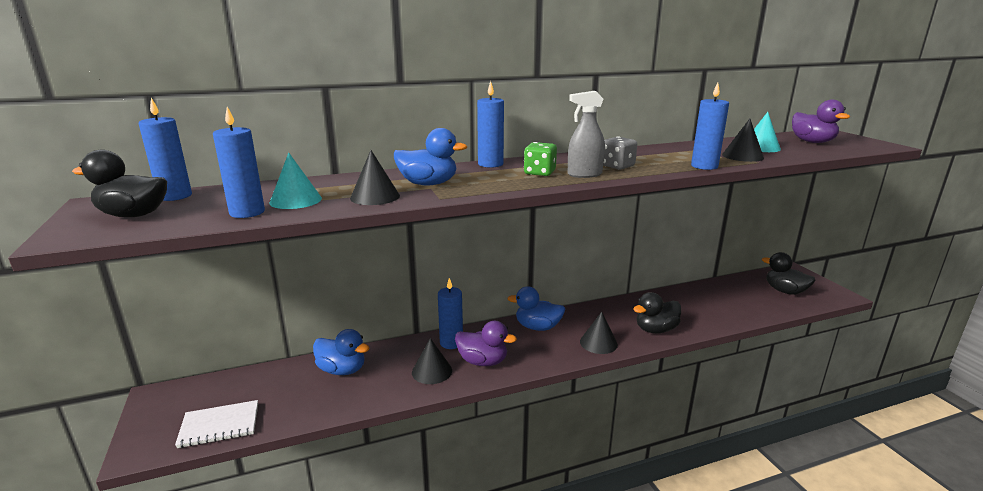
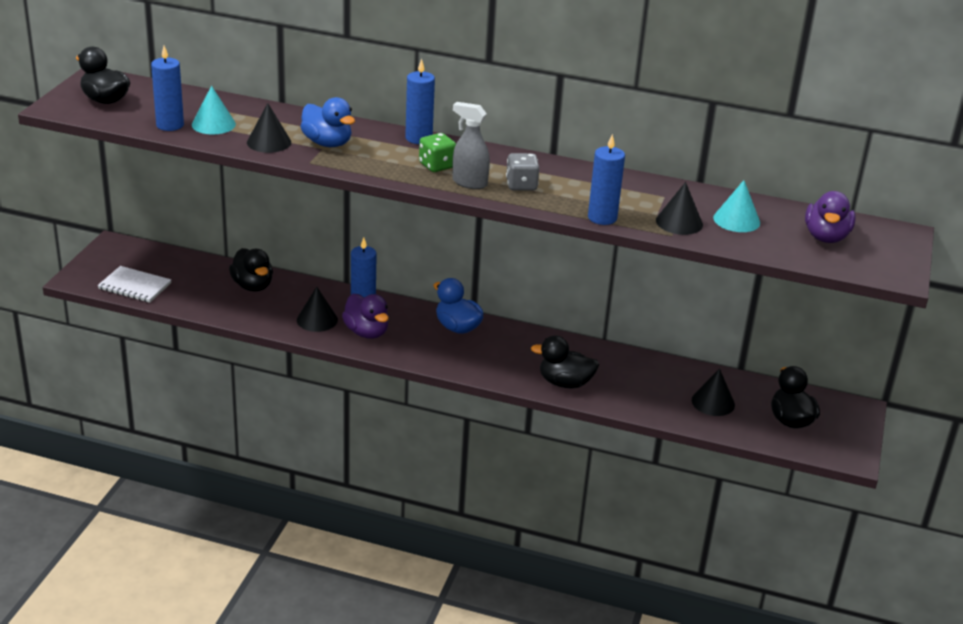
camera: 35 degrees right, 10 degrees up
blue candle [139,98,192,201] -> none
blue duck [313,329,369,375] -> black duck [229,248,273,292]
black cone [580,312,618,354] -> black cone moved to [692,368,735,416]

